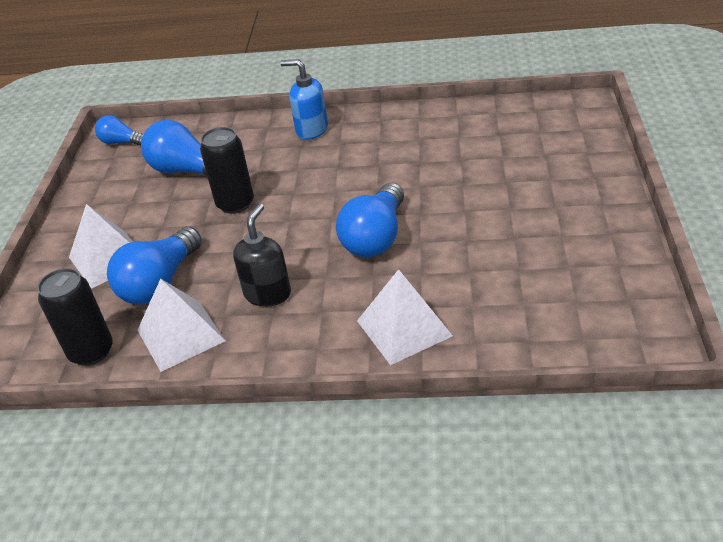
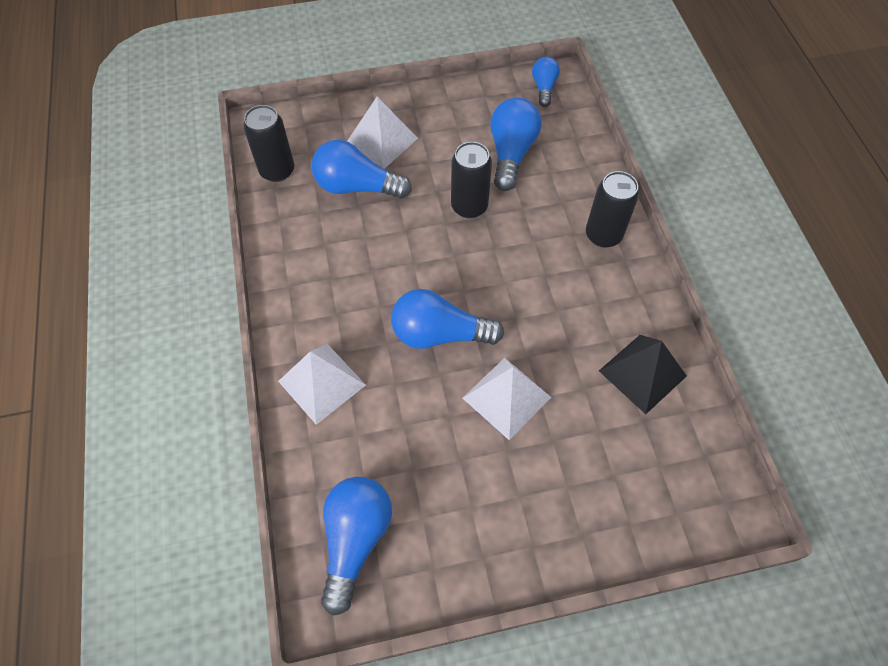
camera: 70 degrees right, 20 degrees up
white pyramid [138,279,225,372] -> white pyramid moved to [463,358,551,440]
black soap dispenser [233,203,291,307] -> none
blue soap dispenser [280,59,328,140] -> black can [586,171,639,248]
none -> blue light bulb [321,477,392,616]
none -> black pyramid [599,335,687,414]

